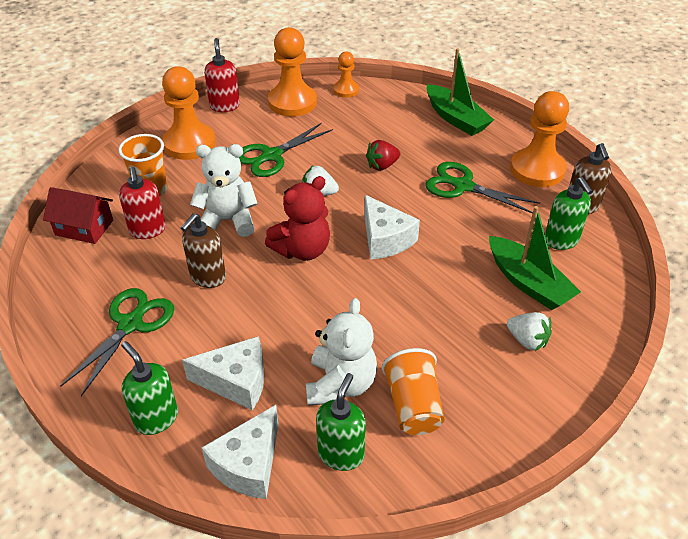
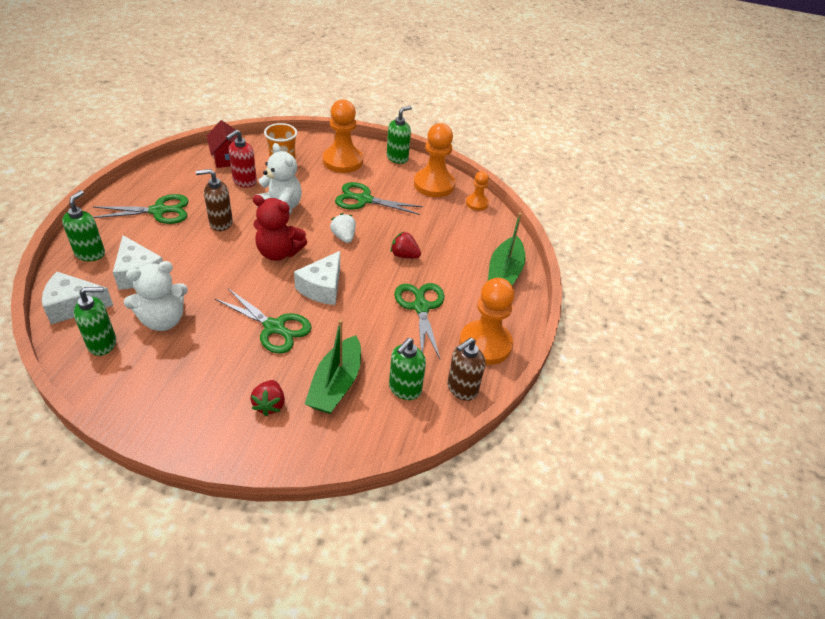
camera: 50 degrees right, 0 degrees up
red soap dispenser [204,38,240,112] -> green soap dispenser [387,106,412,164]
orange cup [382,348,444,435] -> none
white strawberry [507,312,552,351] -> red strawberry [250,380,285,416]
none -> green scissors [215,288,312,354]

